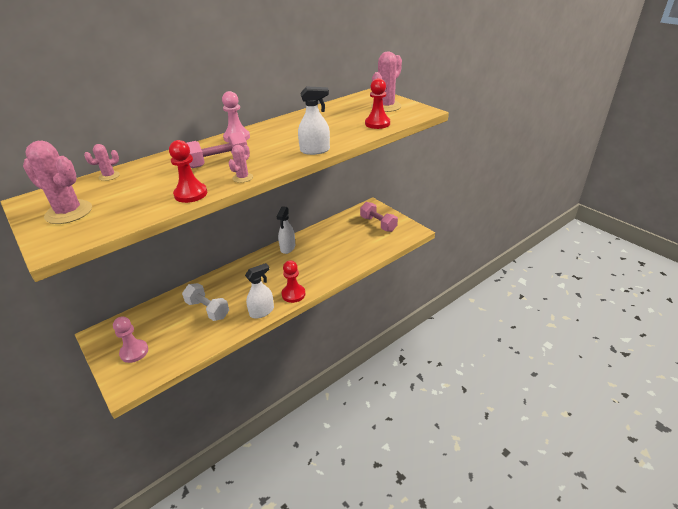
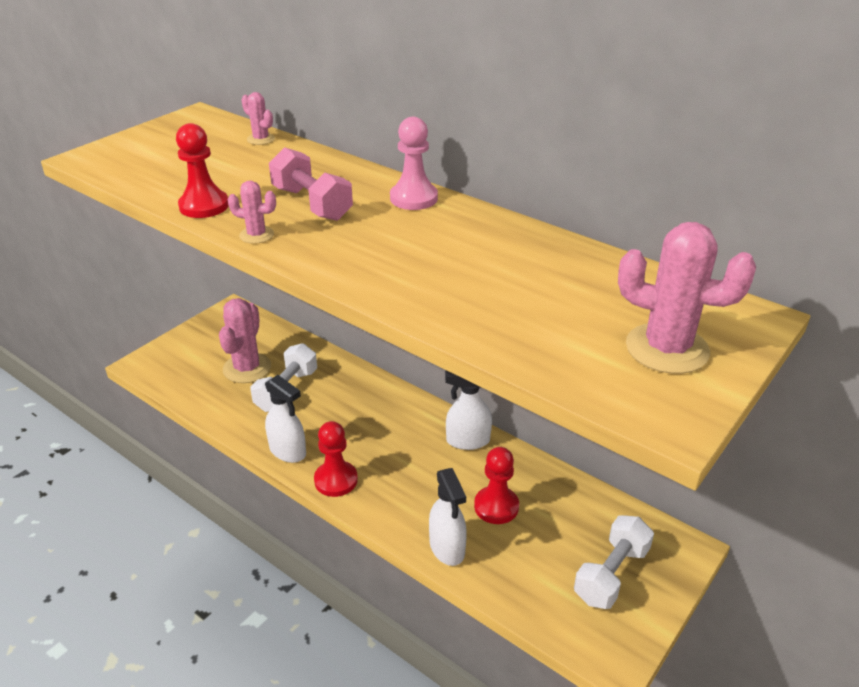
camera: 75 degrees right, 0 degrees up
pink cactus [23,141,92,224] -> pink cactus moved to [219,298,271,383]
pink pawn [113,316,148,363] -> none
white spray bottle [298,86,330,155] -> white spray bottle moved to [429,468,467,566]
pink dumbbell [360,202,398,232] -> white dumbbell [574,515,654,609]
red pawn [365,78,390,129] -> red pawn moved to [474,447,519,524]

